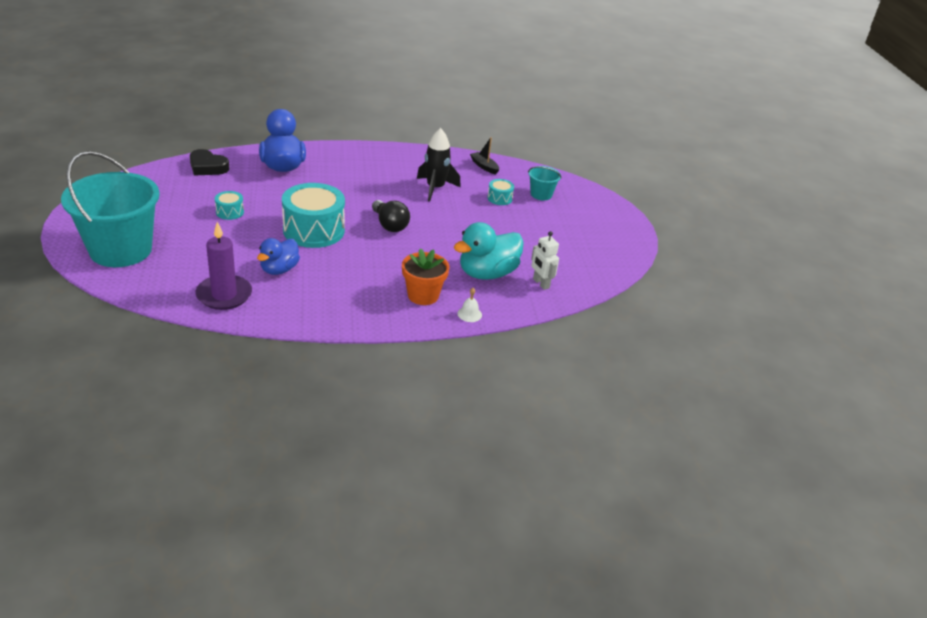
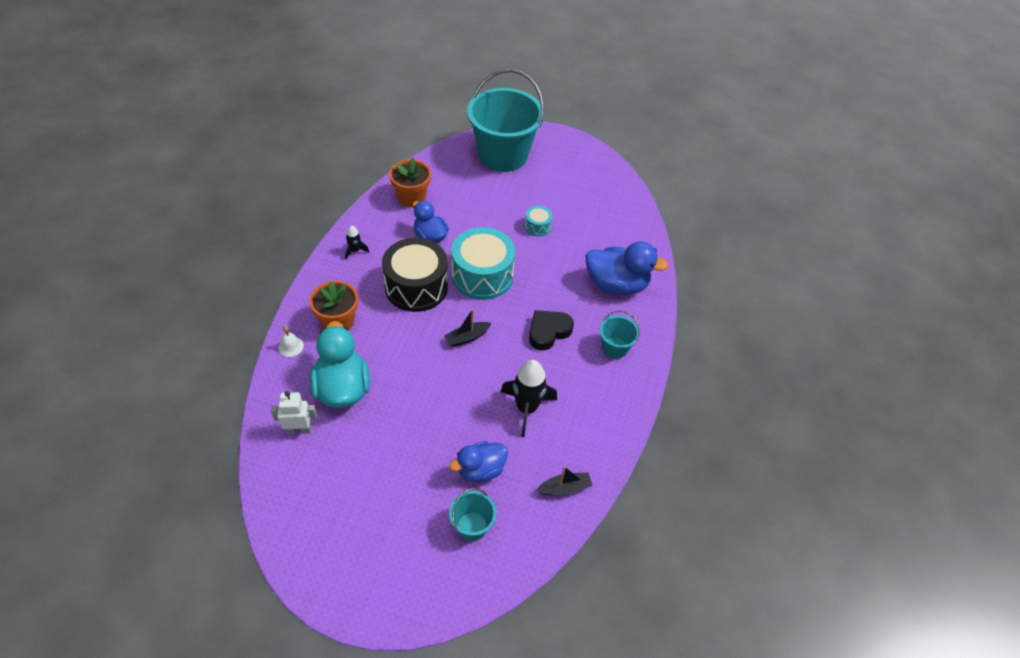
camera: 115 degrees right, 15 degrees up
black heart [190,149,229,176] -> black heart moved to [529,310,574,350]
purple candle [195,222,252,310] -> orange flower pot [389,158,431,207]
black light bulb [372,200,410,232] -> black boat [444,309,491,347]
turquoise drum [487,179,514,205] -> blue duck [449,441,508,482]
none -> black rocket [345,225,369,260]
none -> black drum [382,238,448,312]
none -> turquoise bucket [600,310,640,359]

